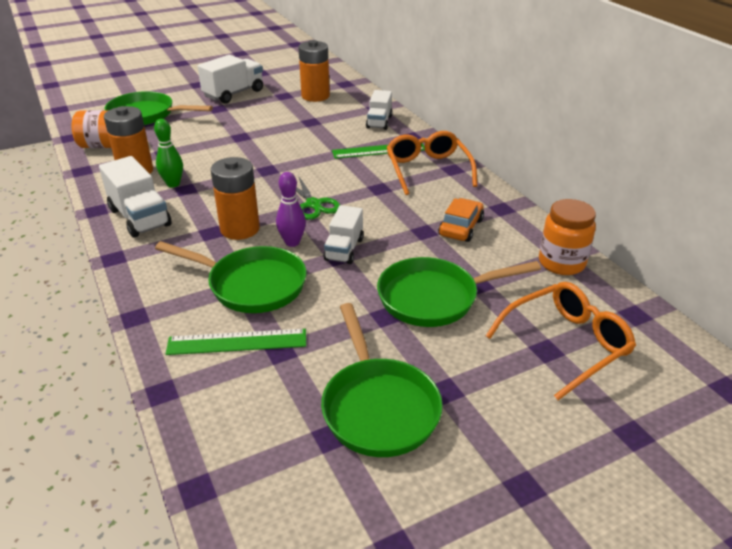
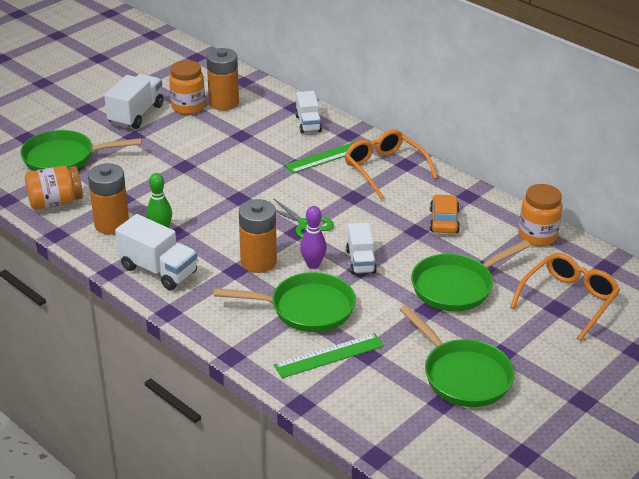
camera: 20 degrees left, 0 degrees up
none -> orange jar [169,60,205,115]

